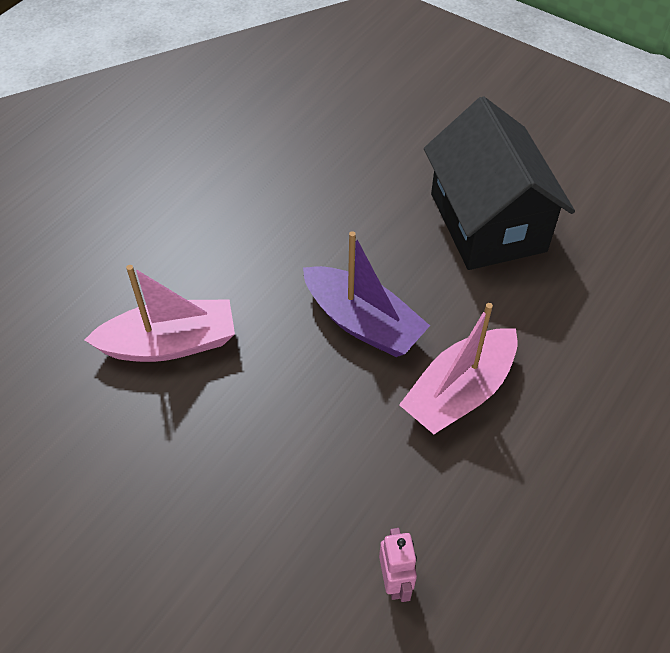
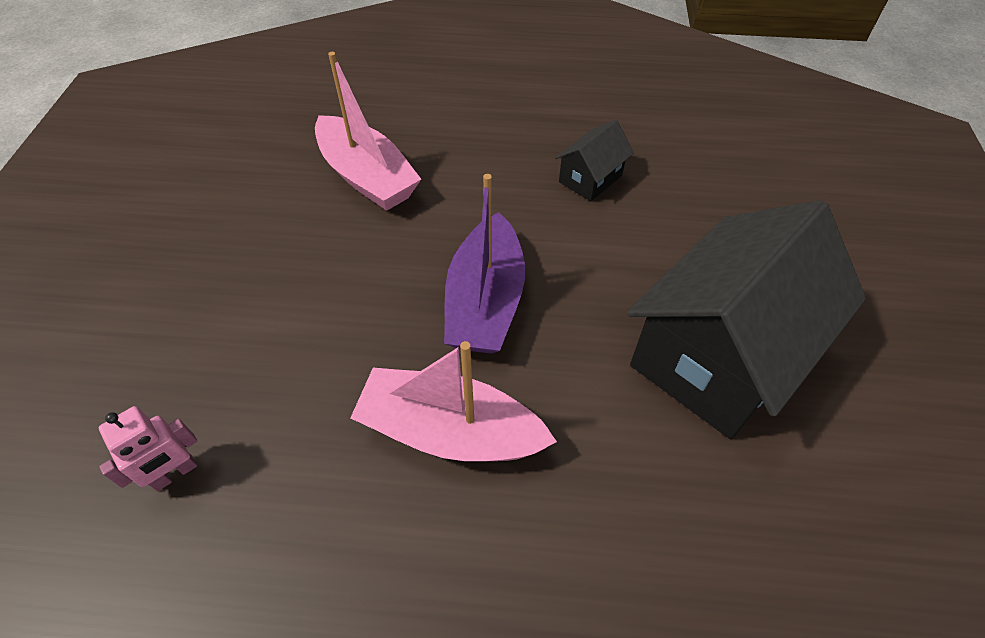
camera: 60 degrees right, 0 degrees up
none -> black house [555,120,634,201]

